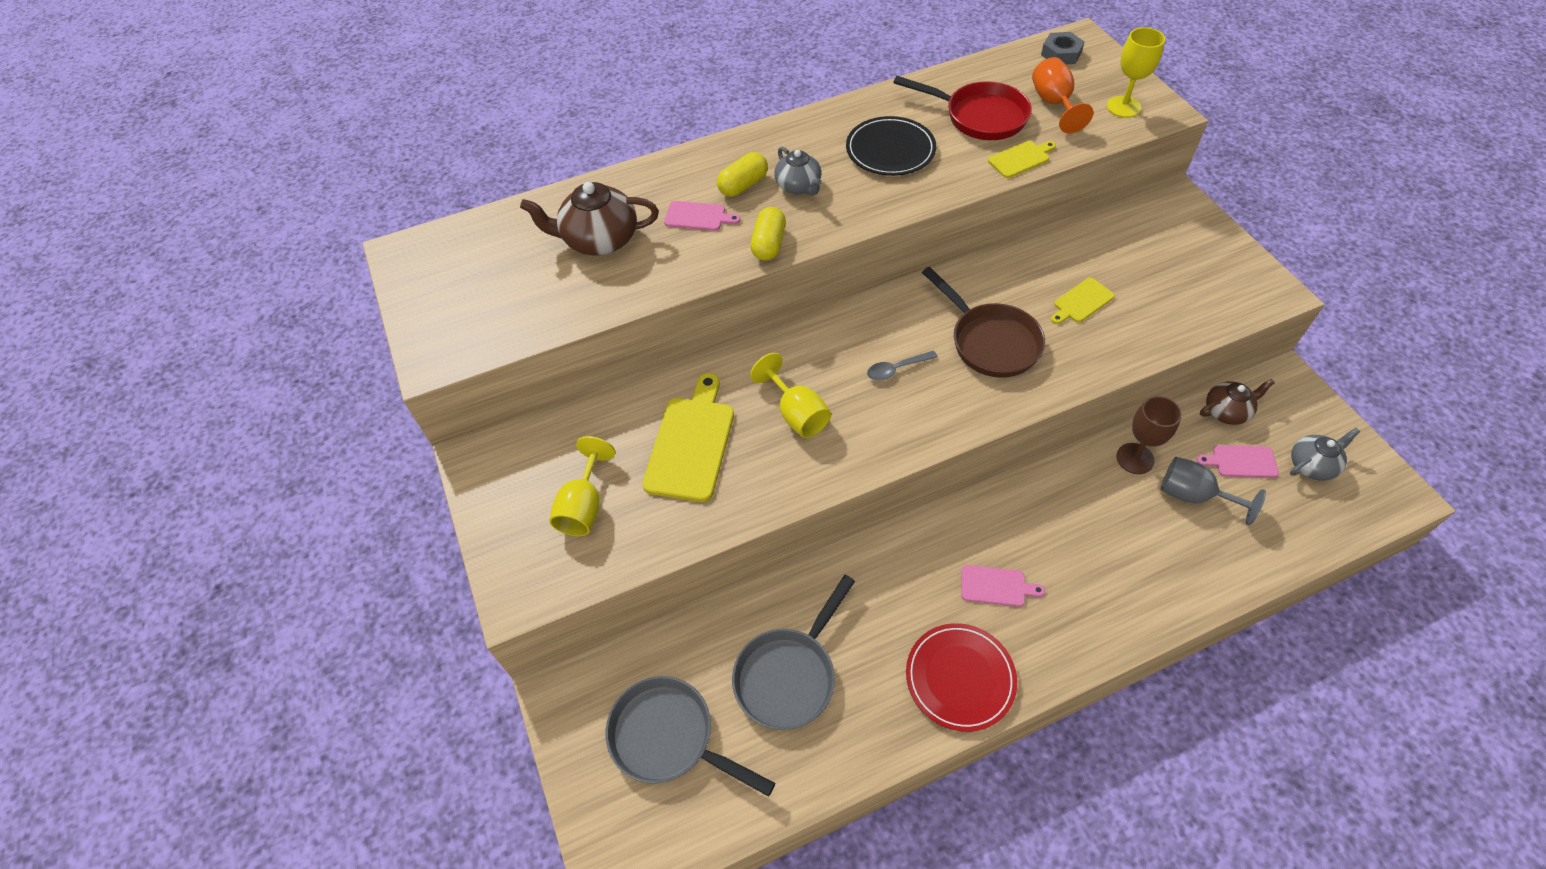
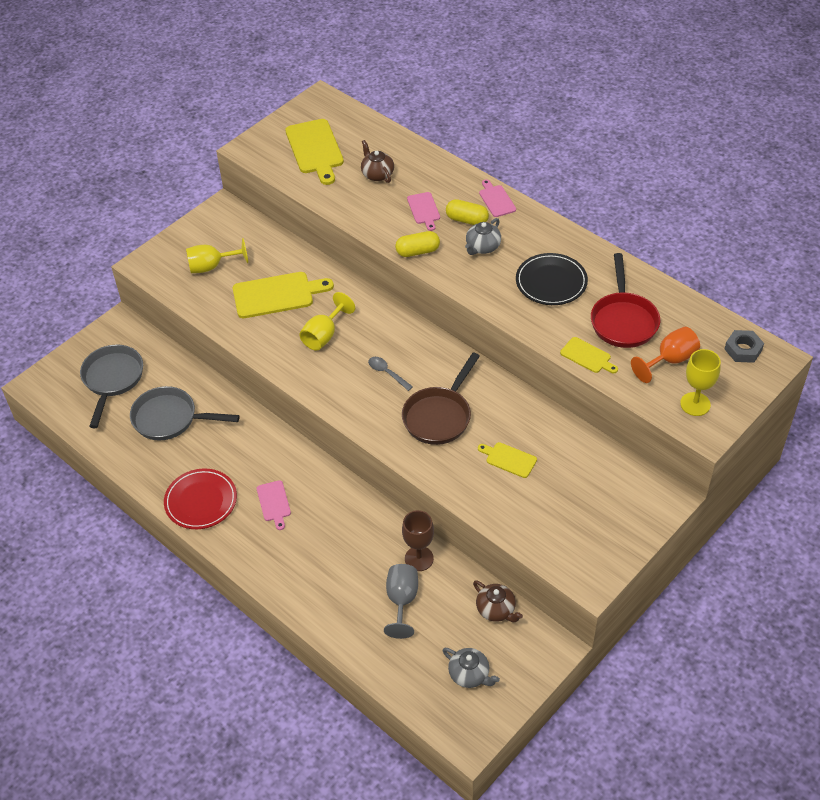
camera: 65 degrees right, 5 degrees down
brown teapot [520,182,659,255] -> brown teapot [361,140,394,183], size x0.62
pink cutting board [1197,445,1279,478] -> pink cutting board moved to [479,179,516,217]
none -> yellow cutting board [285,119,344,185]

